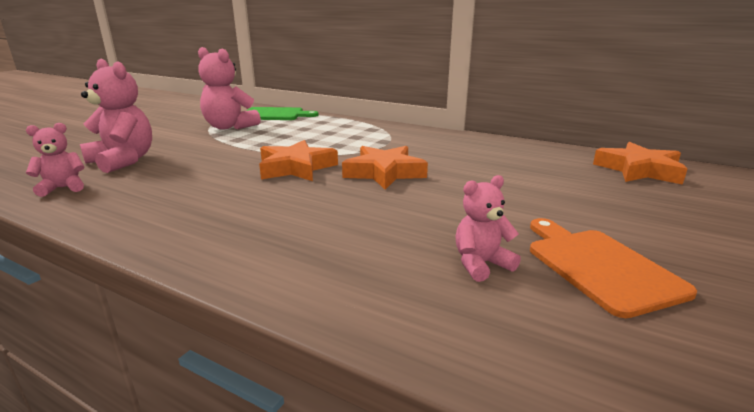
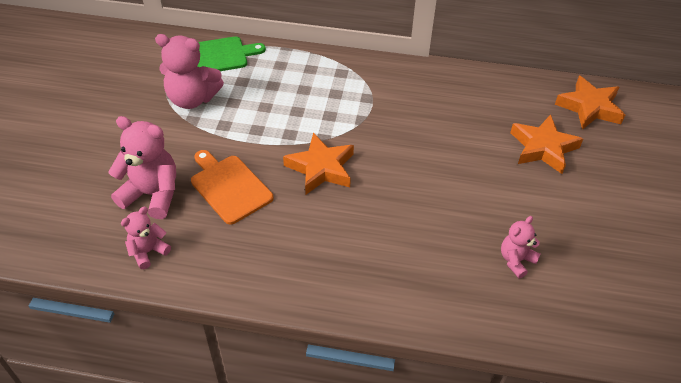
camera: 20 degrees left, 25 degrees up
orange star [342,146,428,190] -> orange star moved to [510,114,583,174]
orange cutting board [530,218,697,318] -> orange cutting board moved to [191,150,274,225]

